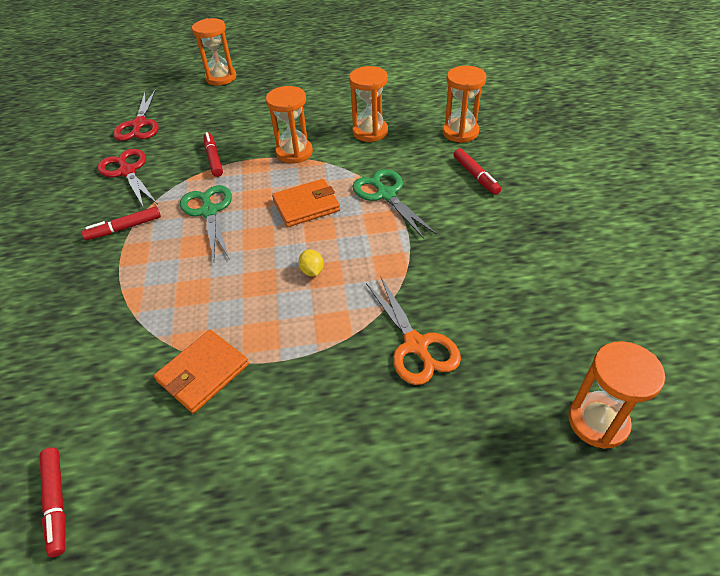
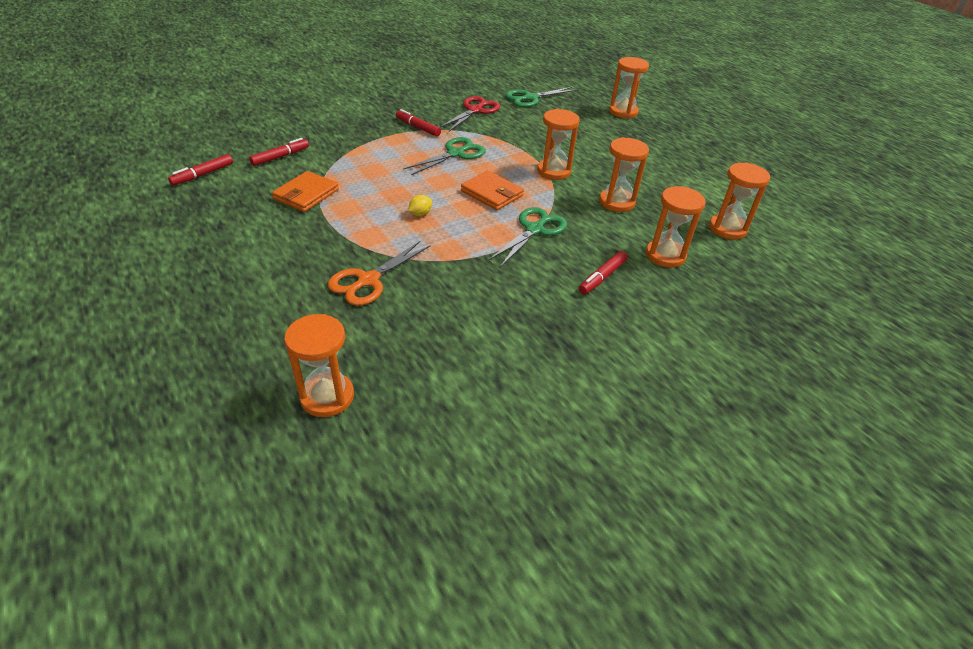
camera: 60 degrees right, 5 degrees down
red scissors [113,89,159,141] -> green scissors [505,87,578,107]
orange wallet [154,330,249,413] -> orange wallet turned 75 degrees counterclockwise [272,171,339,212]
red marker [203,132,223,177] -> red marker moved to [249,138,309,166]
none -> orange hourglass [709,162,770,240]

